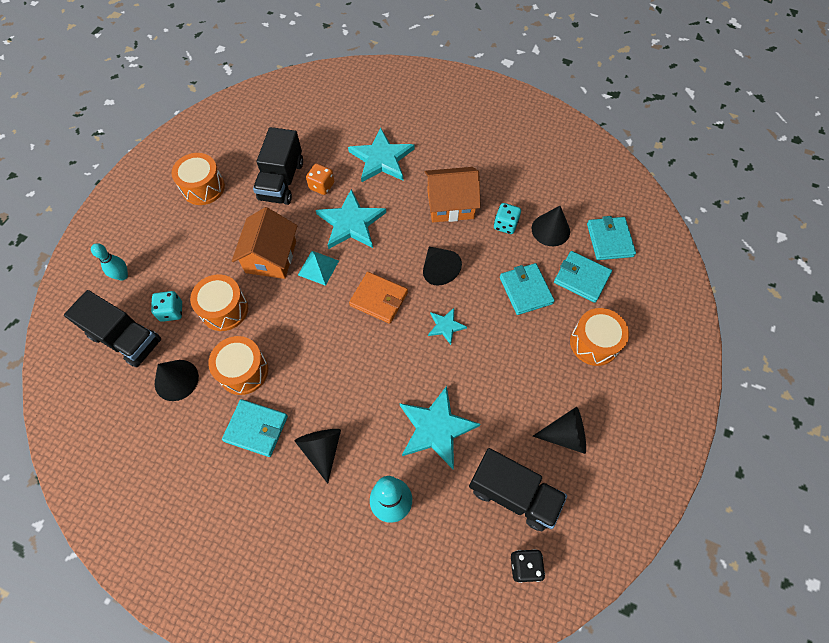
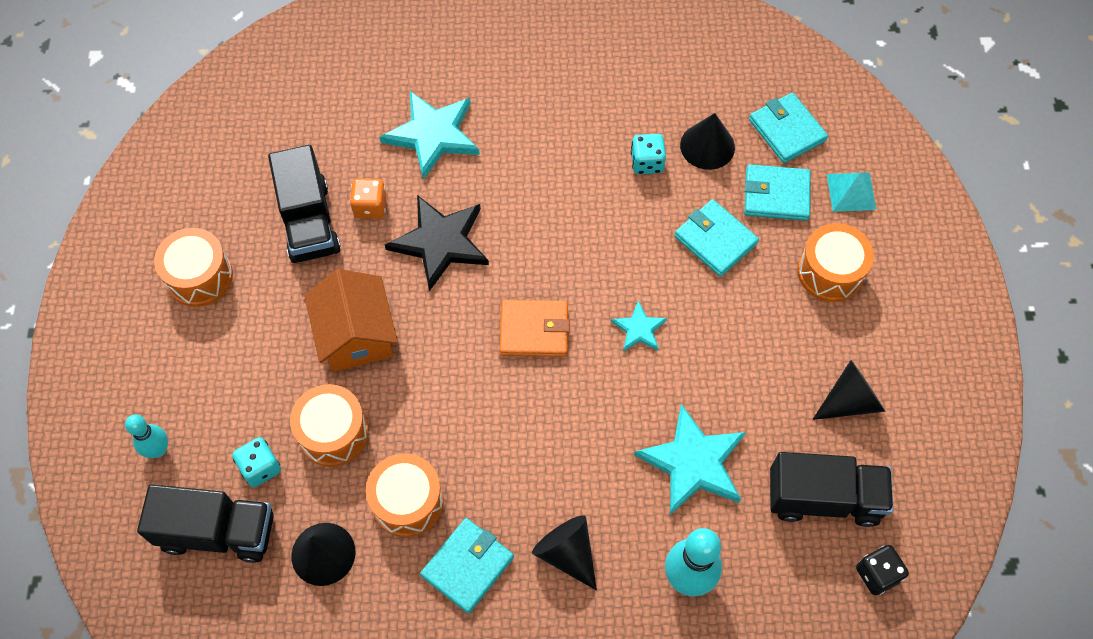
camera: 25 degrees left, 0 degrees up
turquoise wallet [222,399,288,457] -> turquoise wallet turned 45 degrees counterclockwise [420,518,514,614]
turquoise pyramid [298,251,339,286] -> turquoise pyramid moved to [827,172,876,212]
turquoise star [316,189,386,249] -> black star [385,195,489,291]
black cone [423,247,462,286] -> none
orange house [425,167,481,222] -> none

